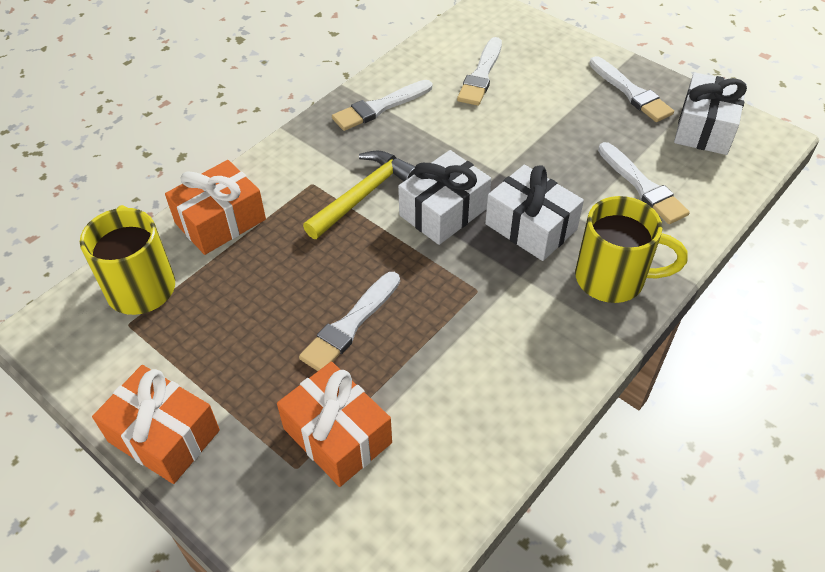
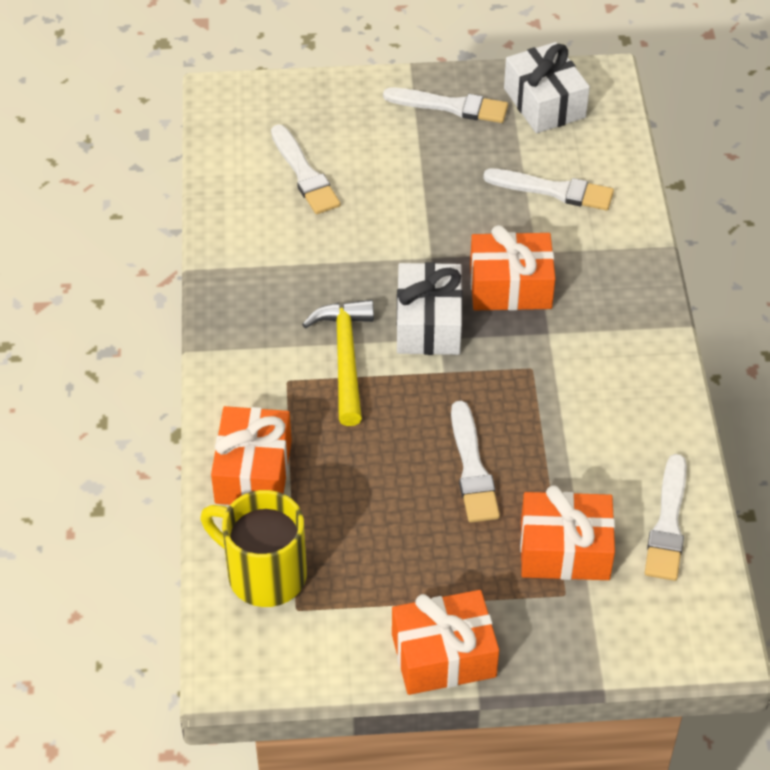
camera: 45 degrees left, 0 degrees up
white brush [332,80,432,131] -> white brush moved to [645,454,687,581]
white gift [485,165,584,261] -> orange gift [470,225,555,310]
yellow mug [575,196,688,303] -> none

